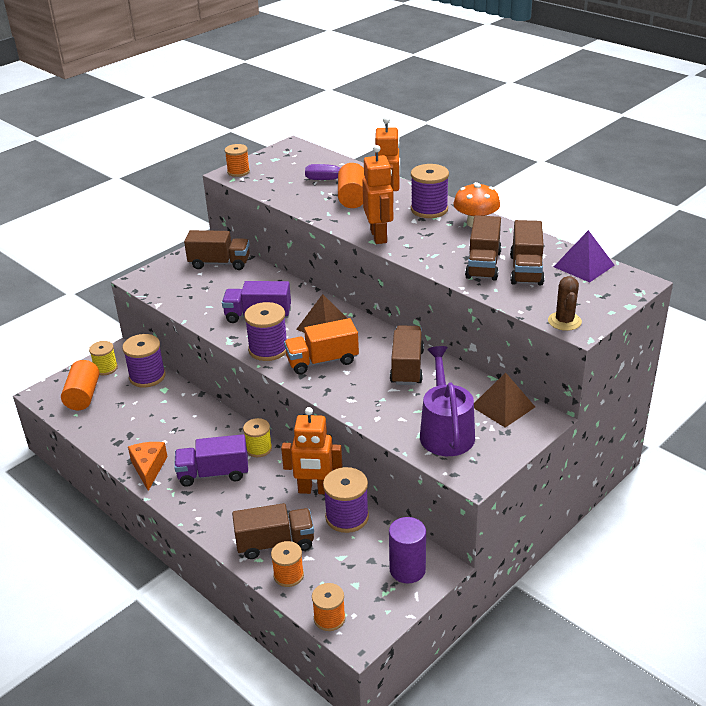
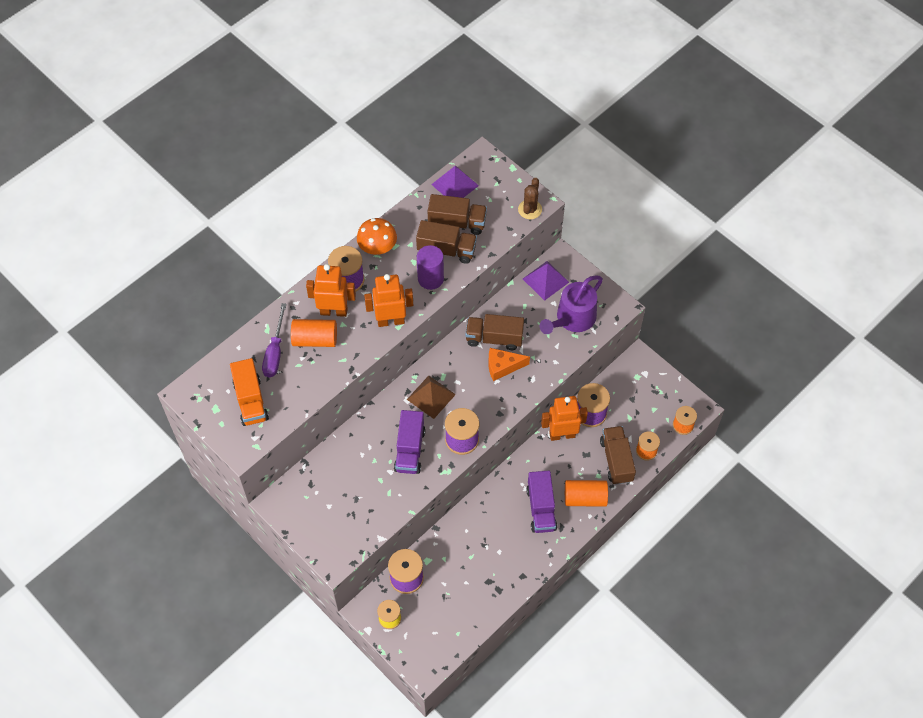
camera: 90 degrees left, 25 degrees up
orange cylinder [61,360,100,410] -> orange cylinder moved to [565,480,608,507]
orange cheese [128,442,168,491] -> orange cheese moved to [488,348,530,381]
brown truck [184,230,250,270] -> none
orange spool [225,144,250,177] -> none
yellow spool [243,418,272,457] -> none
orange robot [281,407,342,494] -> orange robot turned 105 degrees counterclockwise [541,396,588,441]
orange truck [284,318,359,375] -> orange truck moved to [230,358,269,426]
purple cylinder [389,517,426,583] -> purple cylinder moved to [417,245,444,290]
purple watering can [420,346,475,456] -> purple watering can turned 45 degrees counterclockwise [540,275,603,334]
brown pyramid [474,372,535,428] -> purple pyramid [523,261,569,301]
brown cactus [548,276,582,331] -> brown cactus turned 75 degrees counterclockwise [518,178,542,219]

